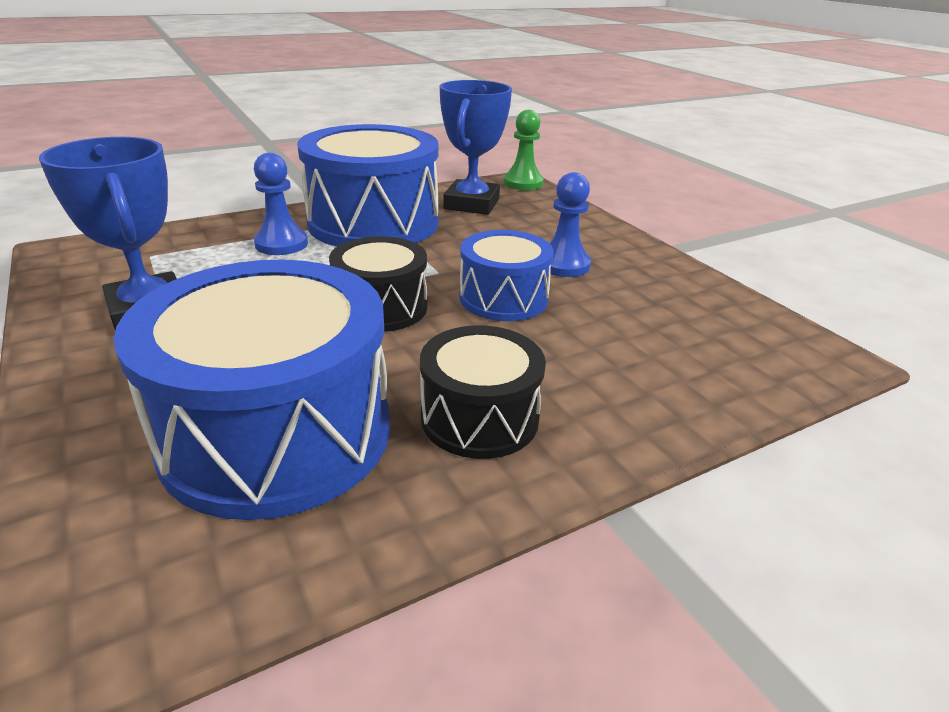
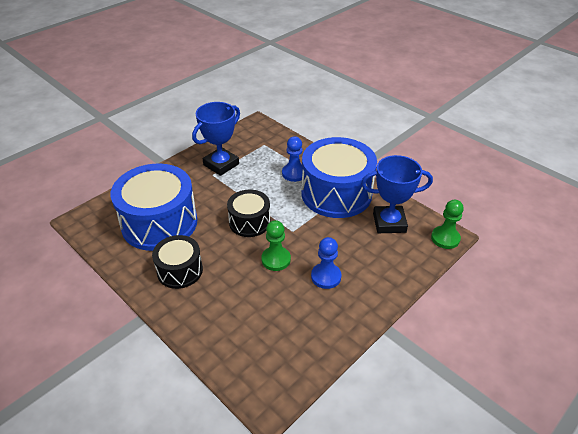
camera: 75 degrees right, 10 degrees up
blue drum [459,230,554,321] -> green pawn [261,220,291,271]

